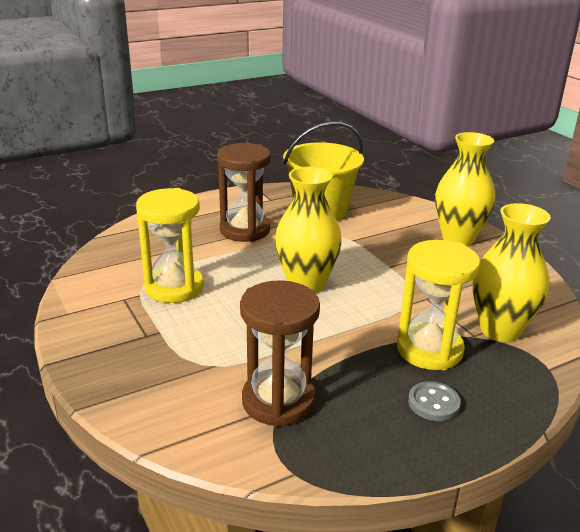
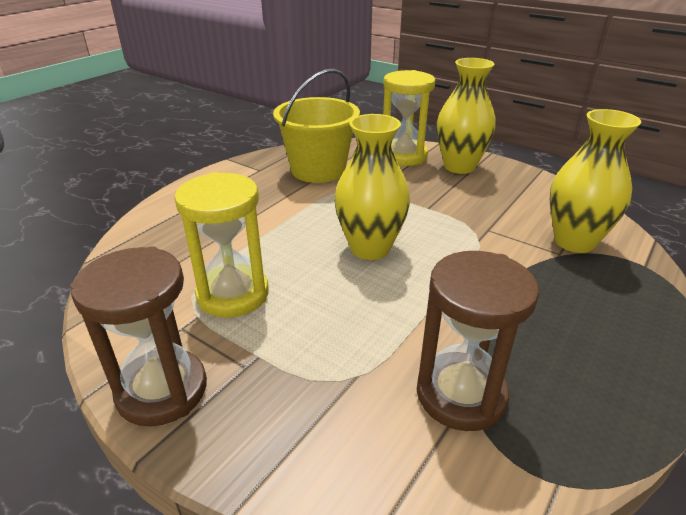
camera: 25 degrees left, 5 degrees up
brown hourglass [217,143,271,242] -> brown hourglass moved to [70,246,207,427]
yellow hourglass [397,240,480,370] -> yellow hourglass moved to [383,70,435,166]
grey button [408,381,461,421] -> none

